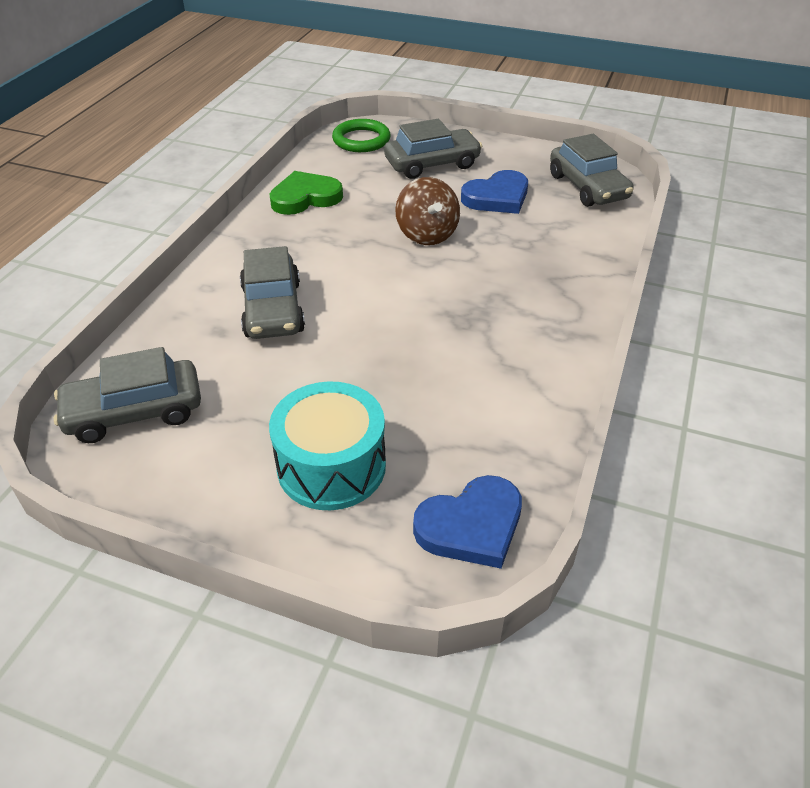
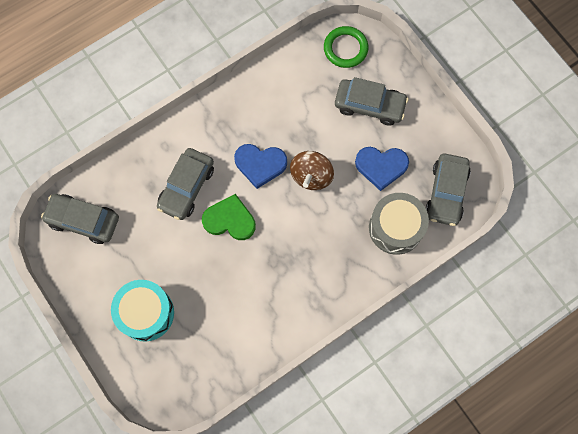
camera: 35 degrees right, 30 degrees up
green heart [269,171,343,215] -> green heart moved to [202,194,256,240]
blue heart [413,475,522,569] -> blue heart moved to [234,144,287,189]
none -> grey drum [369,193,429,255]

